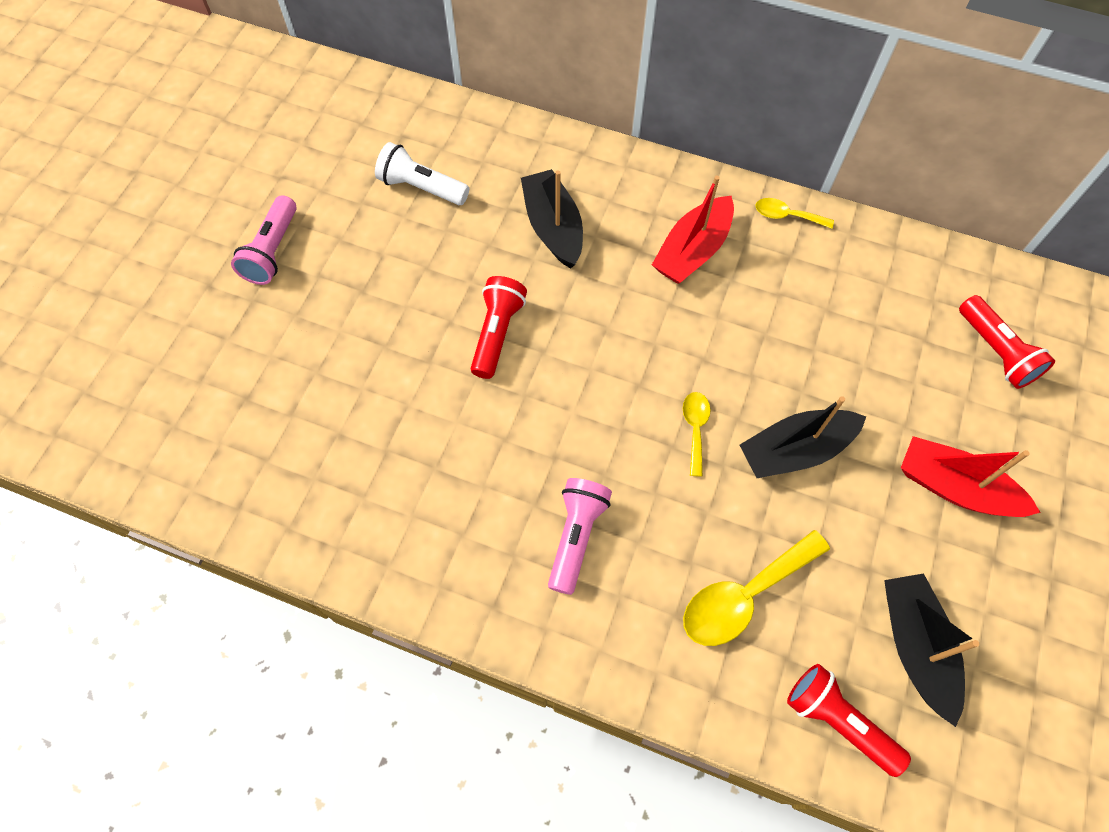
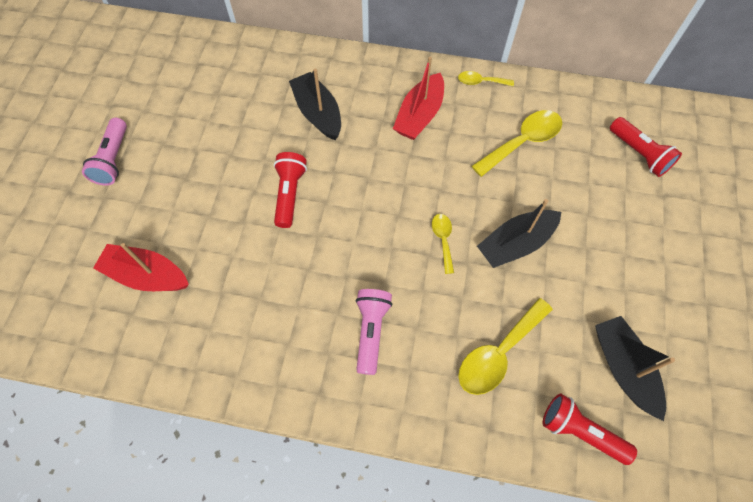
camera: 10 degrees left, 0 degrees up
white flashlight [375,142,469,205] -> none
red boat [901,436,1041,517] -> red boat moved to [93,243,189,291]
none -> yellow spoon [472,110,562,177]

